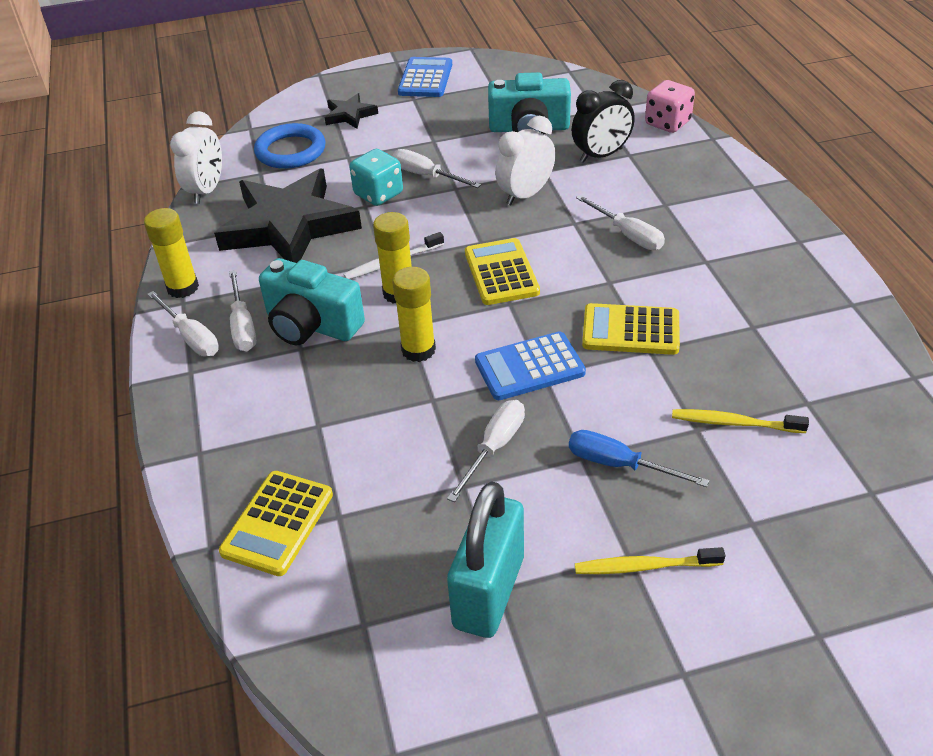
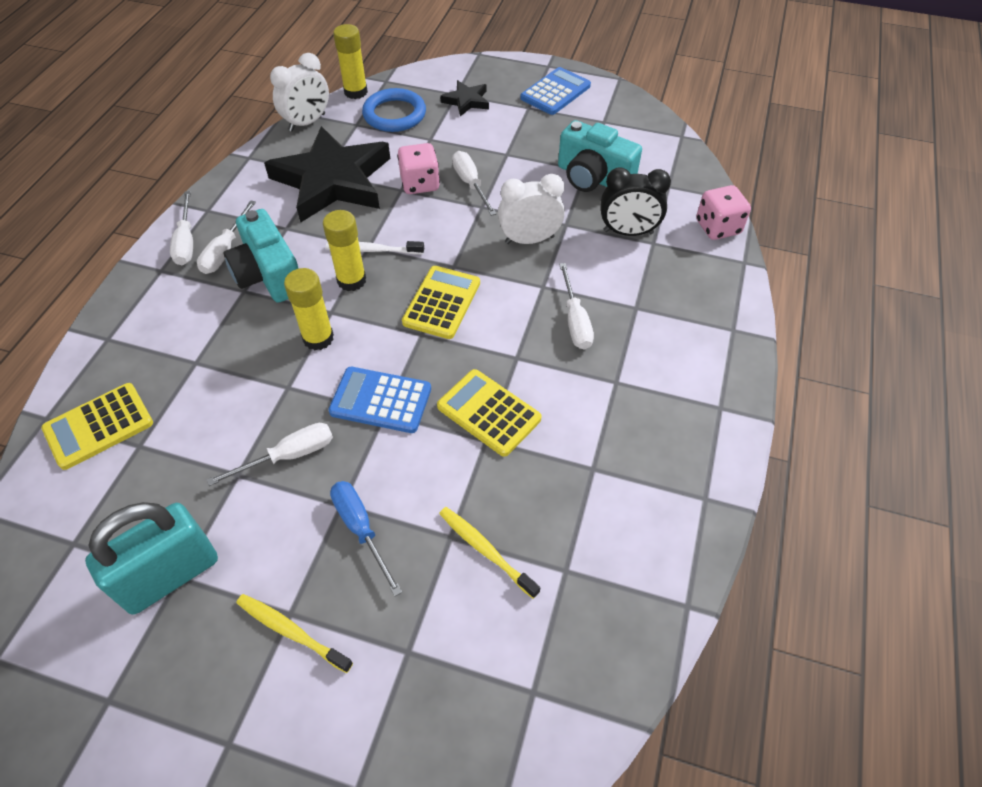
camera: 30 degrees right, 10 degrees up
yellow glue stick [144,208,199,298] -> yellow glue stick moved to [333,24,368,99]
turquoise dice [350,149,403,206] -> pink dice [397,143,440,194]

